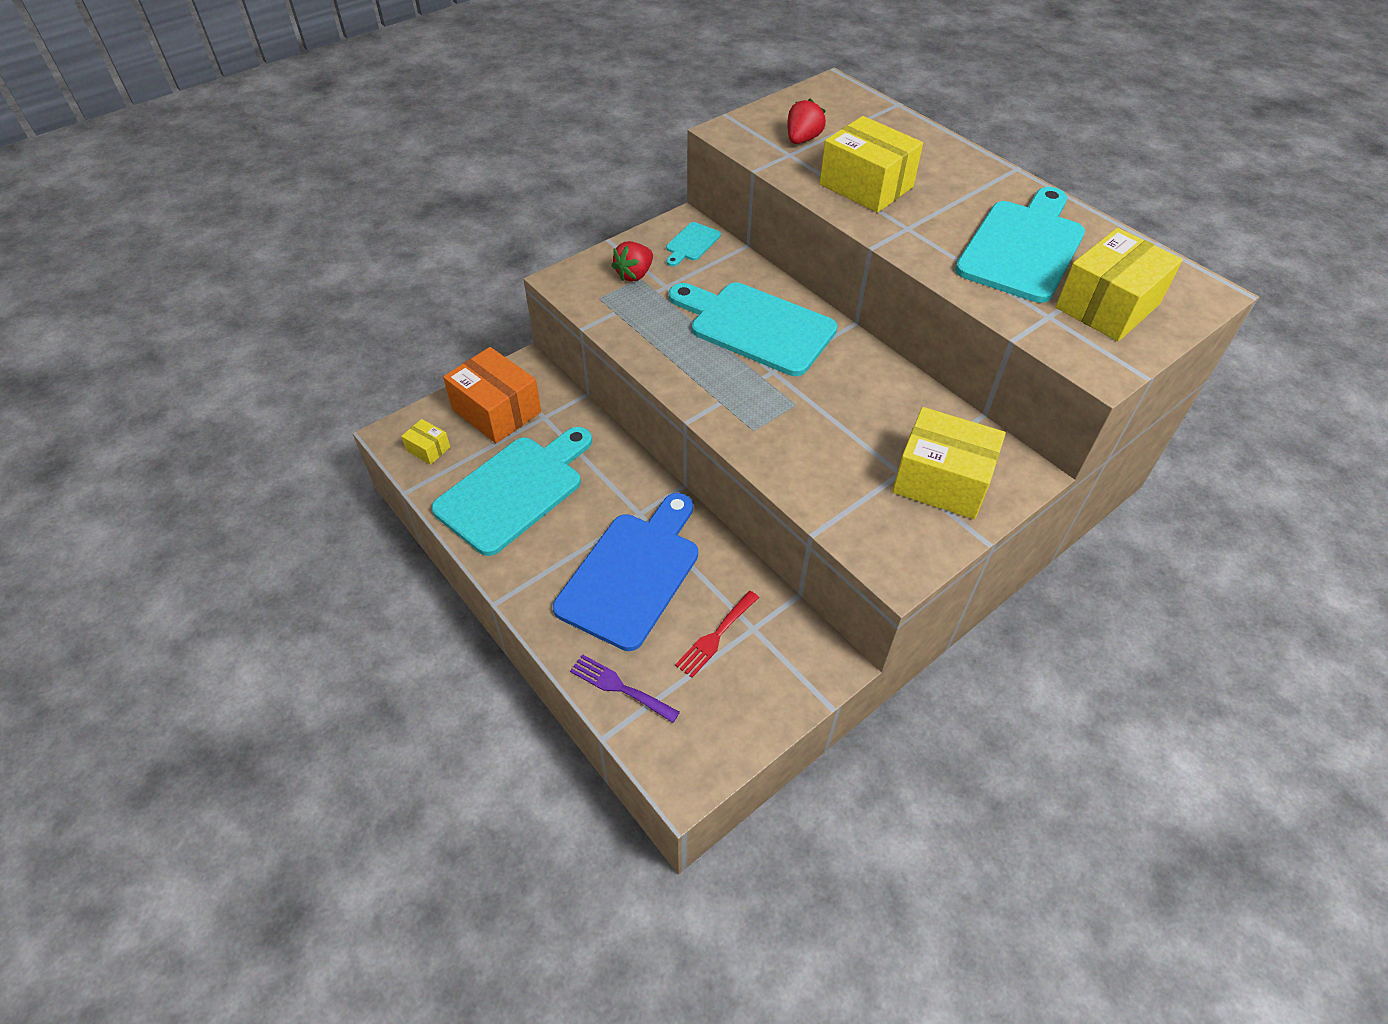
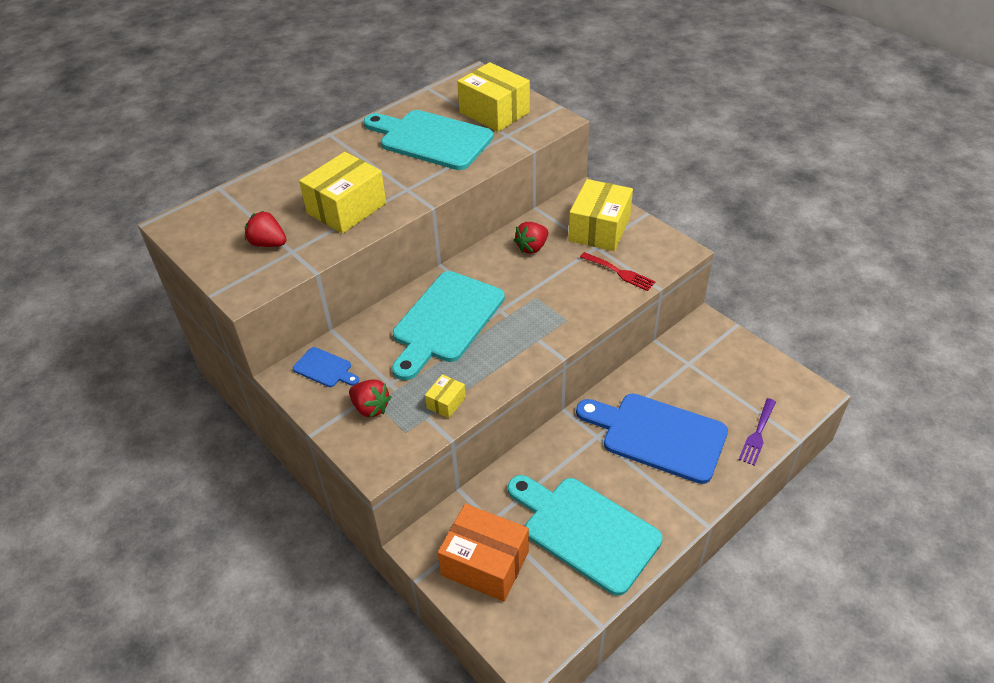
camera: 90 degrees left, 5 degrees down
yellow box [401,419,450,465] -> yellow box moved to [425,374,466,418]
orange box [443,347,541,443] -> orange box turned 75 degrees clockwise [438,504,529,602]
turquoise cutting board [666,222,721,266] -> blue cutting board [293,347,359,387]
red fork [675,591,759,678] -> red fork moved to [580,252,656,291]
none -> red strawberry [514,222,548,254]

